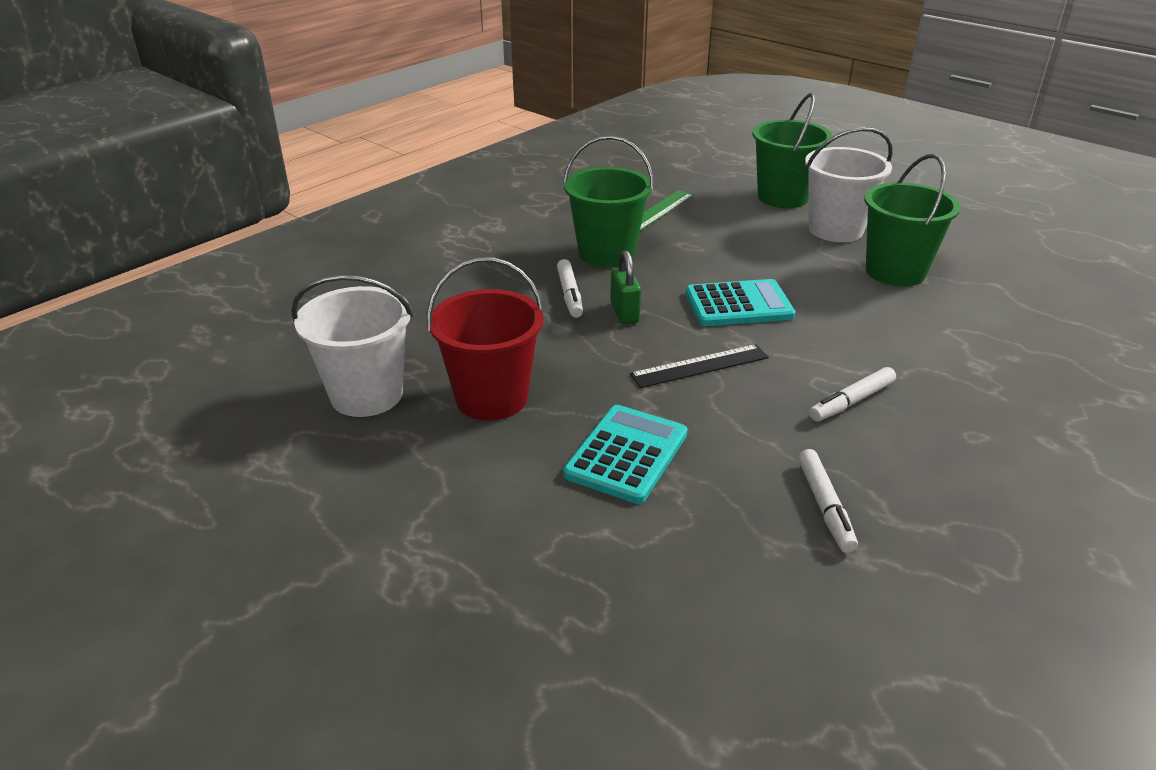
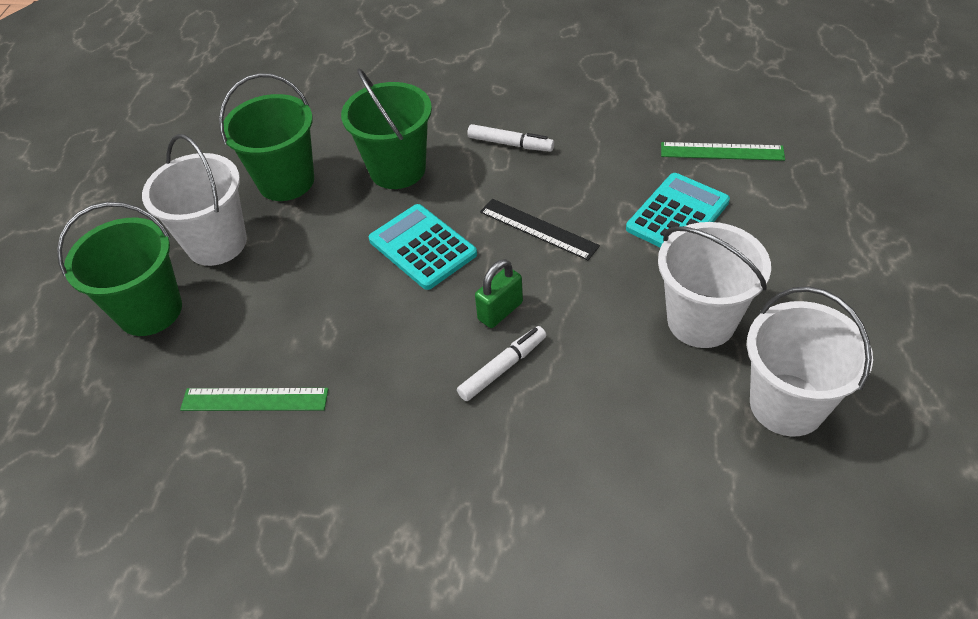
camera: 120 degrees left, 15 degrees up
red bucket [427,257,544,421] -> white bucket [658,222,771,348]
green bucket [563,136,654,267] -> green bucket moved to [341,69,432,189]
turquoise calculator [563,405,687,504] -> turquoise calculator turned 135 degrees clockwise [626,173,730,248]
white marker [798,449,858,553] -> none
none -> green ruler [661,142,785,161]

